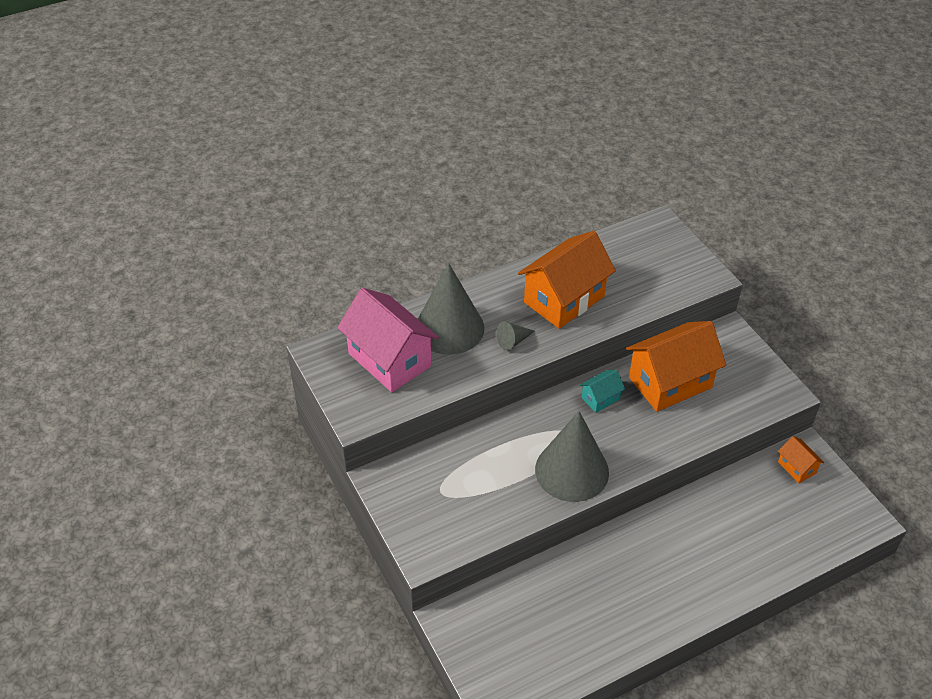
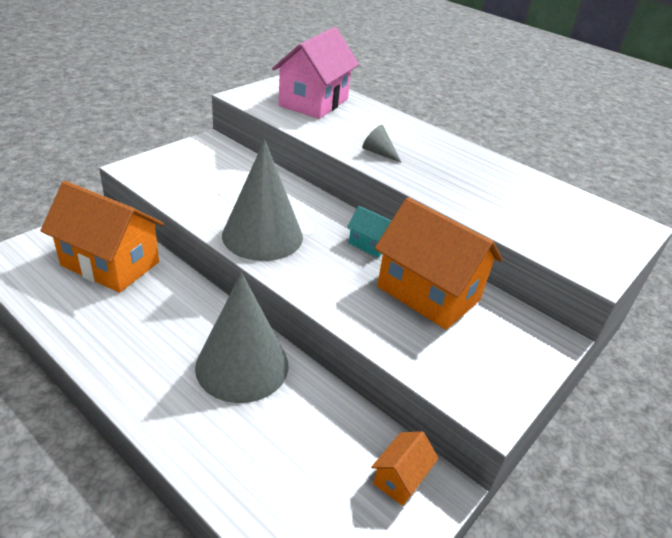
camera: 65 degrees right, 10 degrees down
grey cone [418,263,484,355] -> grey cone moved to [195,273,289,403]
orange house [518,231,616,329] -> orange house moved to [40,181,164,293]

